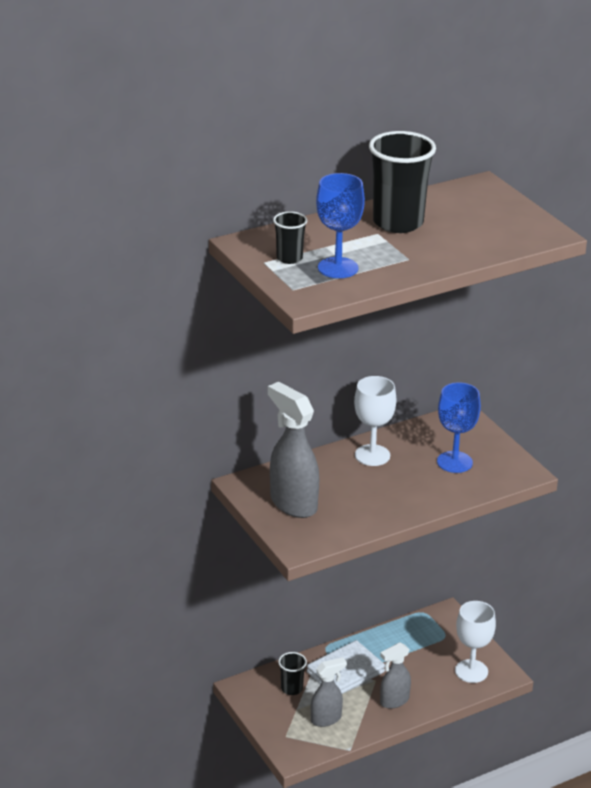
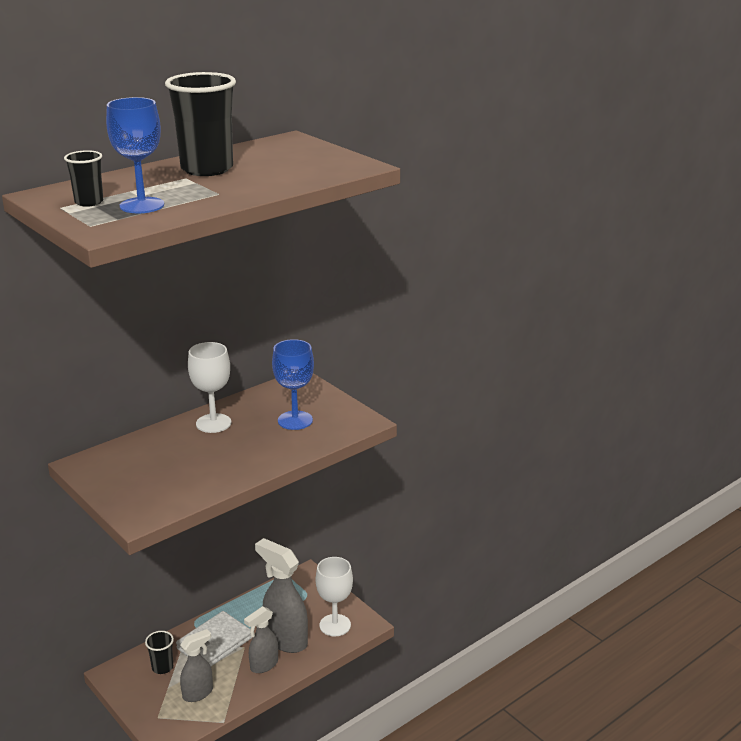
camera: 10 degrees left, 5 degrees down
grey spray bottle [268,382,319,518] -> grey spray bottle moved to [255,538,308,653]

